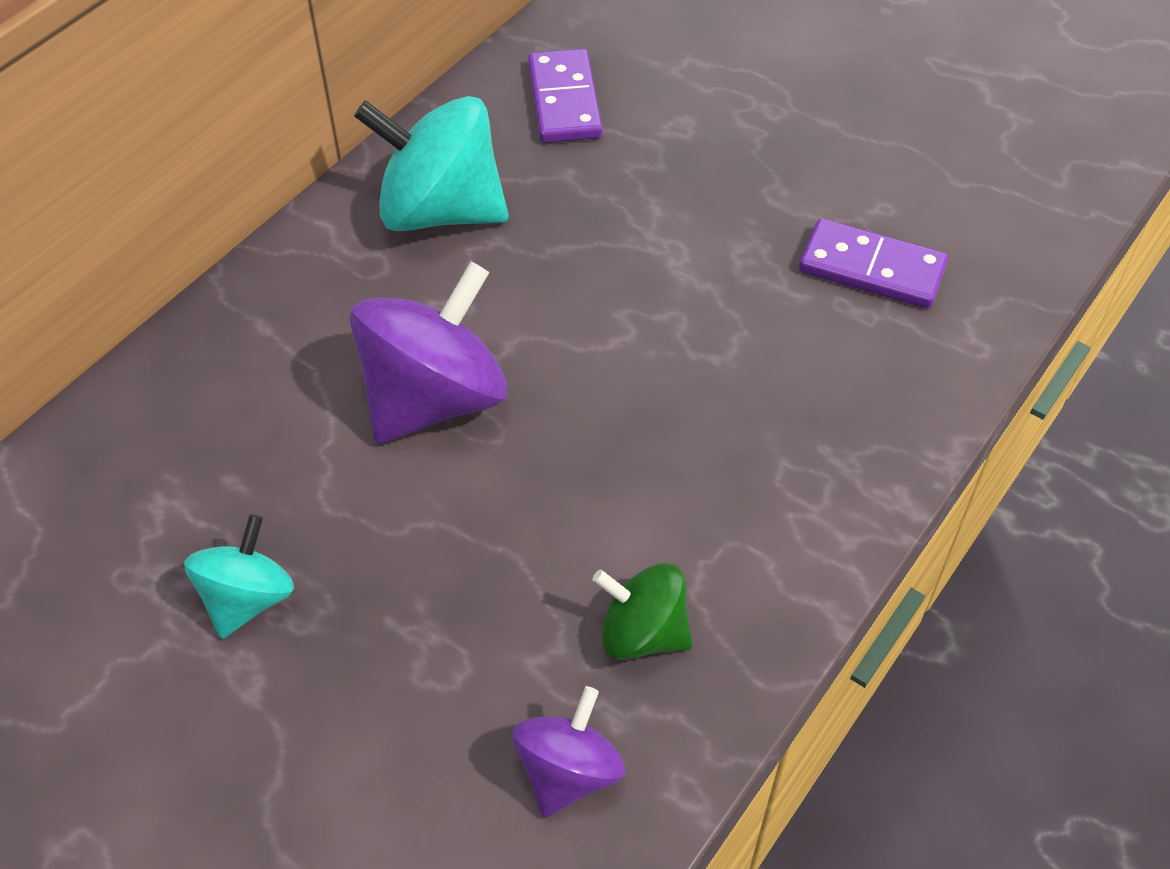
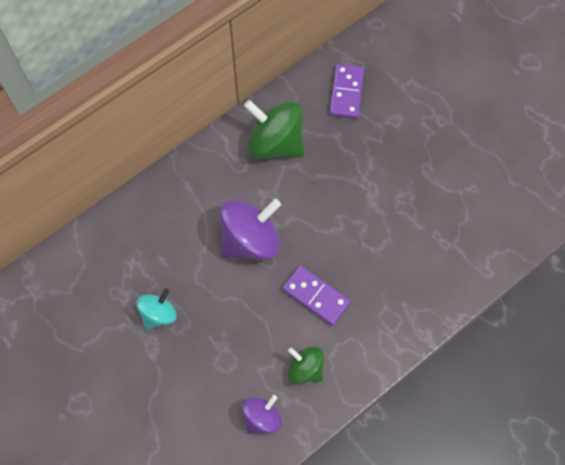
camera: 15 degrees right, 15 degrees up
turquoise spinning top [354,96,509,231] -> green spinning top [244,100,304,159]
purple domino [799,218,948,309] -> purple domino moved to [282,265,351,326]

